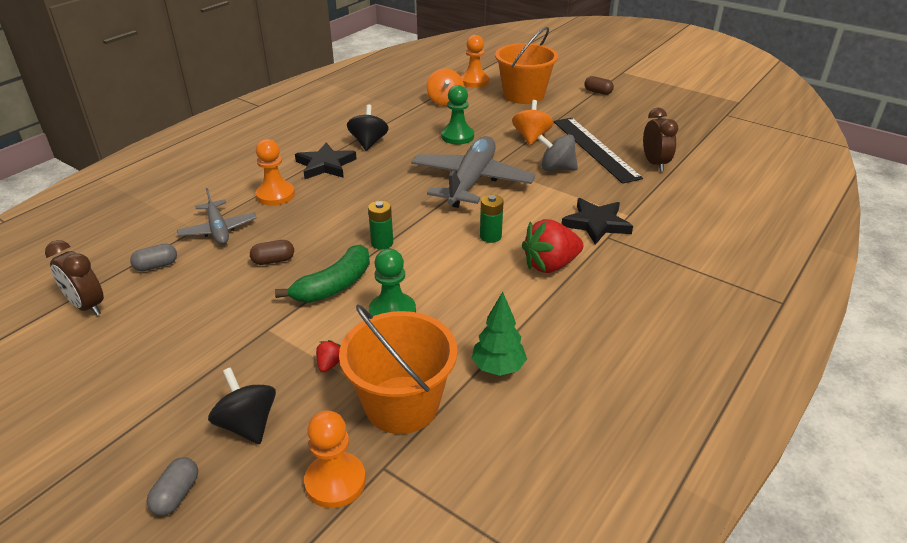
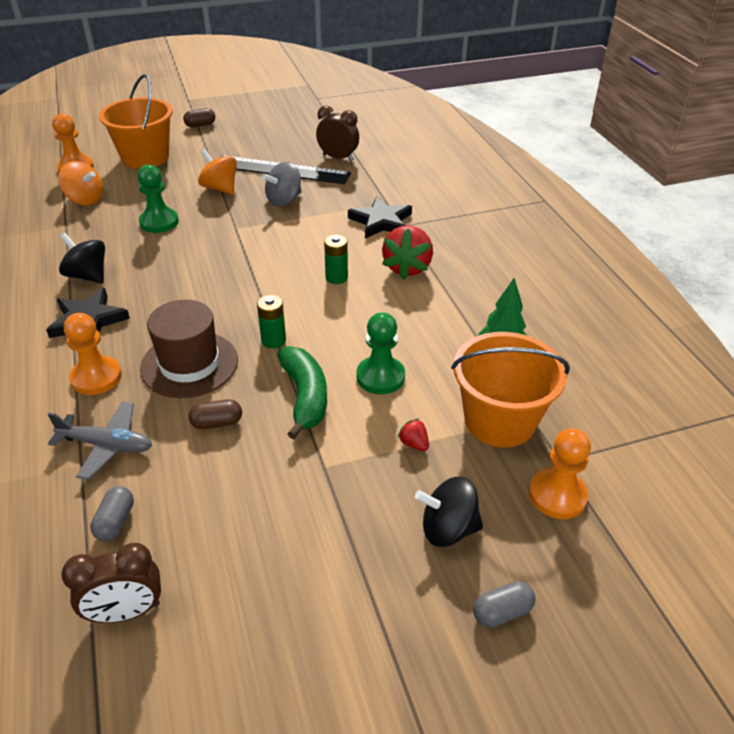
camera: 55 degrees left, 5 degrees up
grey capsule [147,457,198,516] -> grey capsule turned 75 degrees counterclockwise [473,581,536,628]
brown capsule [250,240,294,265] -> brown capsule turned 60 degrees clockwise [188,399,242,429]
grey plane [411,136,535,208] -> none
none -> brown hat [140,300,238,398]

